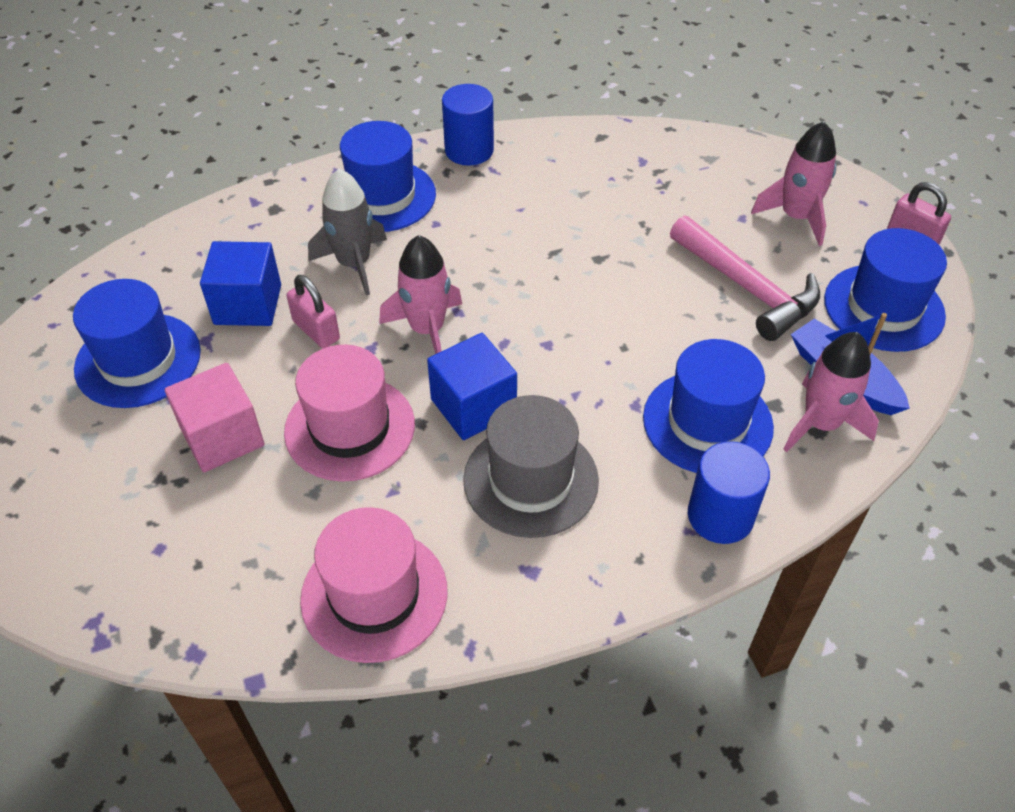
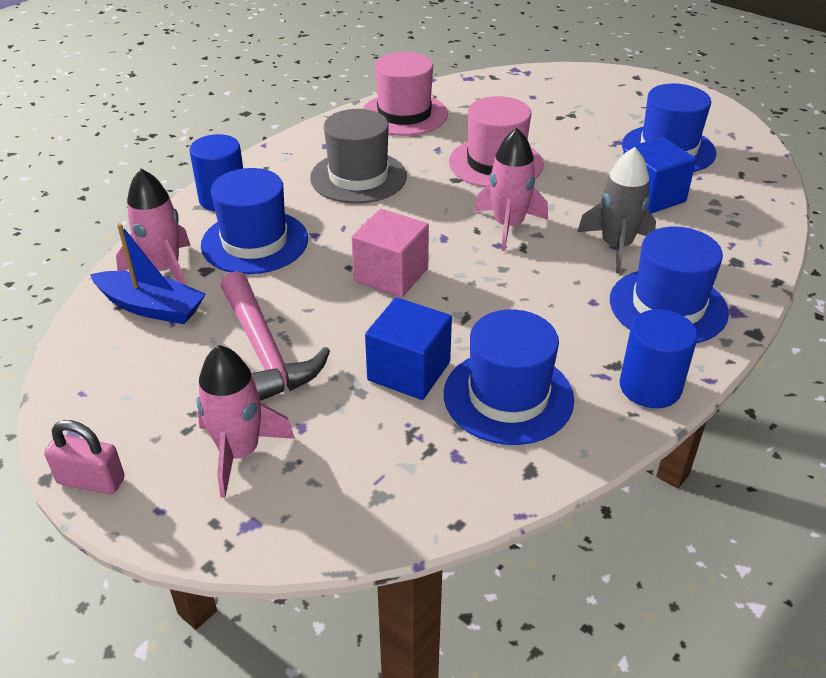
camera: 150 degrees right, 10 degrees down
pink cube [165,363,265,472] -> pink cube moved to [352,209,429,298]
pink padlock [287,275,340,348] -> none
blue cube [427,333,517,440] -> blue cube moved to [365,297,452,400]
pink hammer [670,216,820,341] -> pink hammer turned 135 degrees counterclockwise [220,271,330,401]
blue hat [824,228,947,352] -> blue hat moved to [444,309,574,445]

